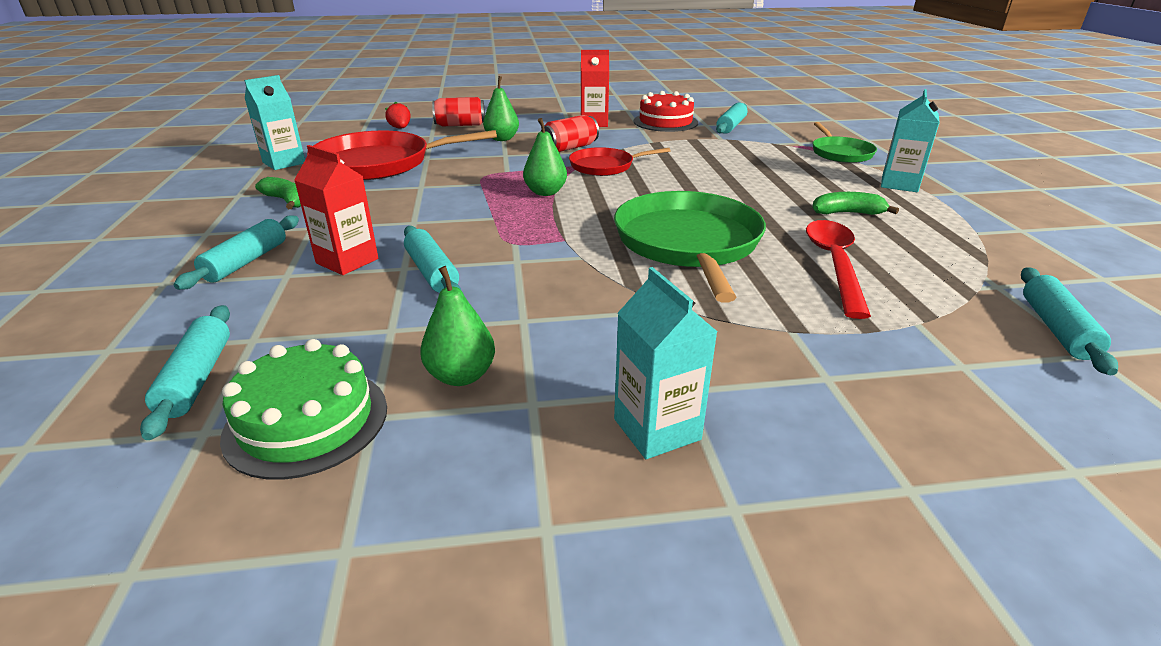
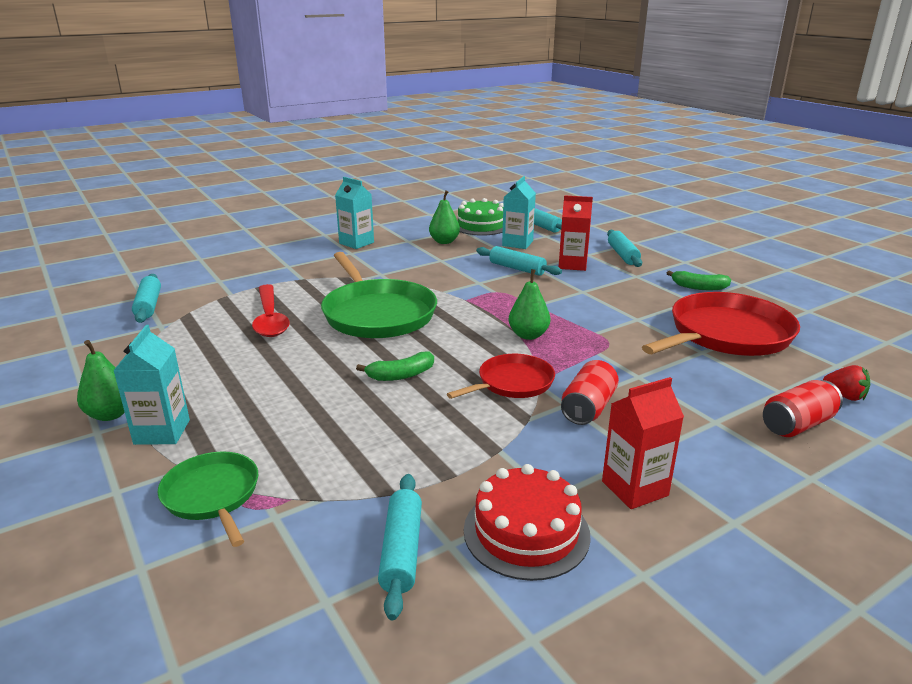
camera: 155 degrees right, 5 degrees down
turquoise carton [244,75,305,170] -> turquoise carton moved to [502,176,536,249]
green pear [483,76,519,141] -> green pear moved to [77,340,125,421]
green banana [812,192,899,215] -> green banana moved to [356,352,434,381]

